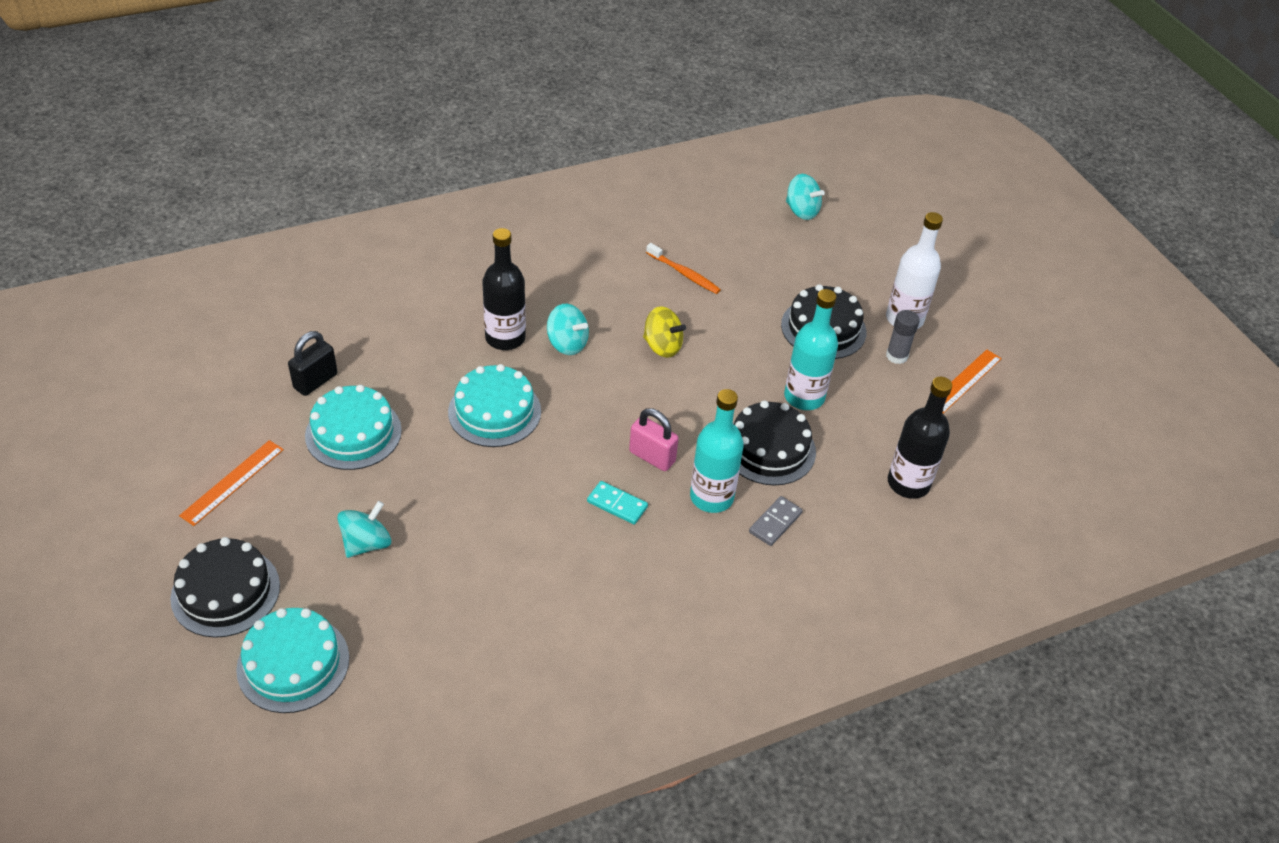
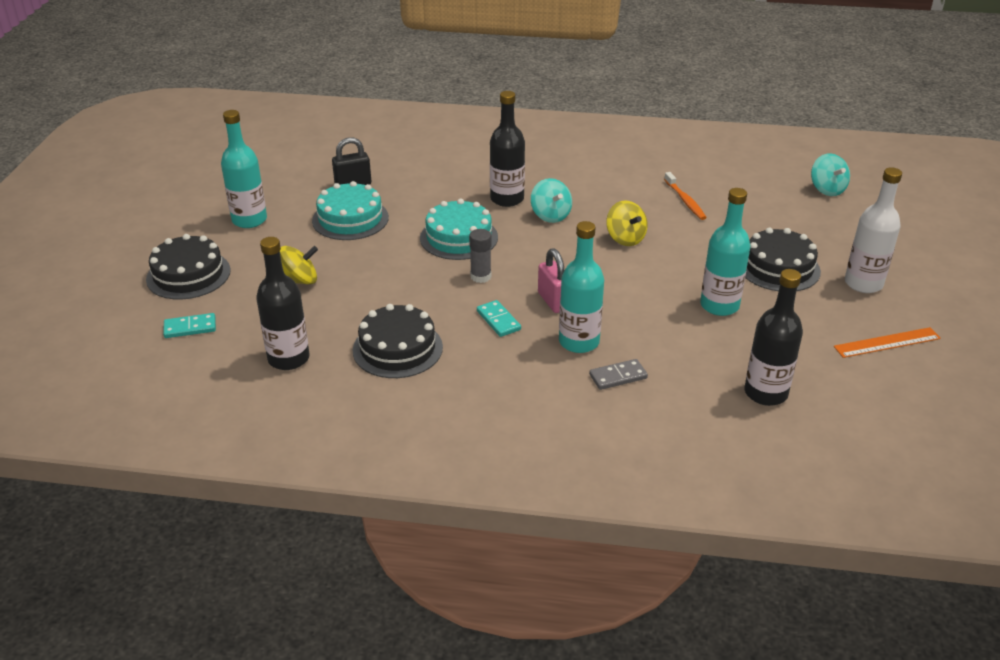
camera: 35 degrees right, 10 degrees down
orange ruler [179,440,284,526] -> turquoise bottle [221,110,267,228]
turquoise cake [236,608,349,713] -> turquoise domino [163,313,216,338]
turquoise spinning top [337,501,391,558] -> yellow spinning top [280,246,318,284]
black cake [733,401,816,485] -> black cake moved to [353,304,443,378]
grey glue stick [886,310,920,364] -> grey glue stick moved to [469,229,491,283]
none -> black bottle [256,237,310,370]

